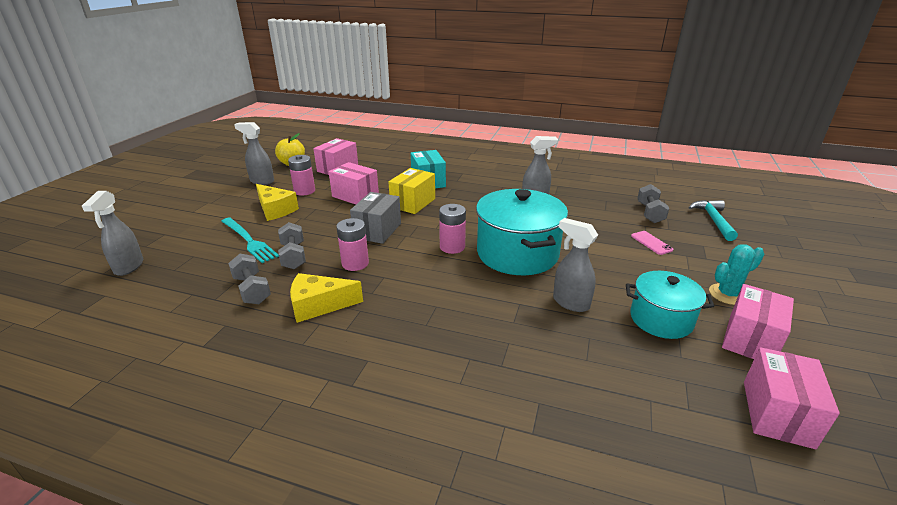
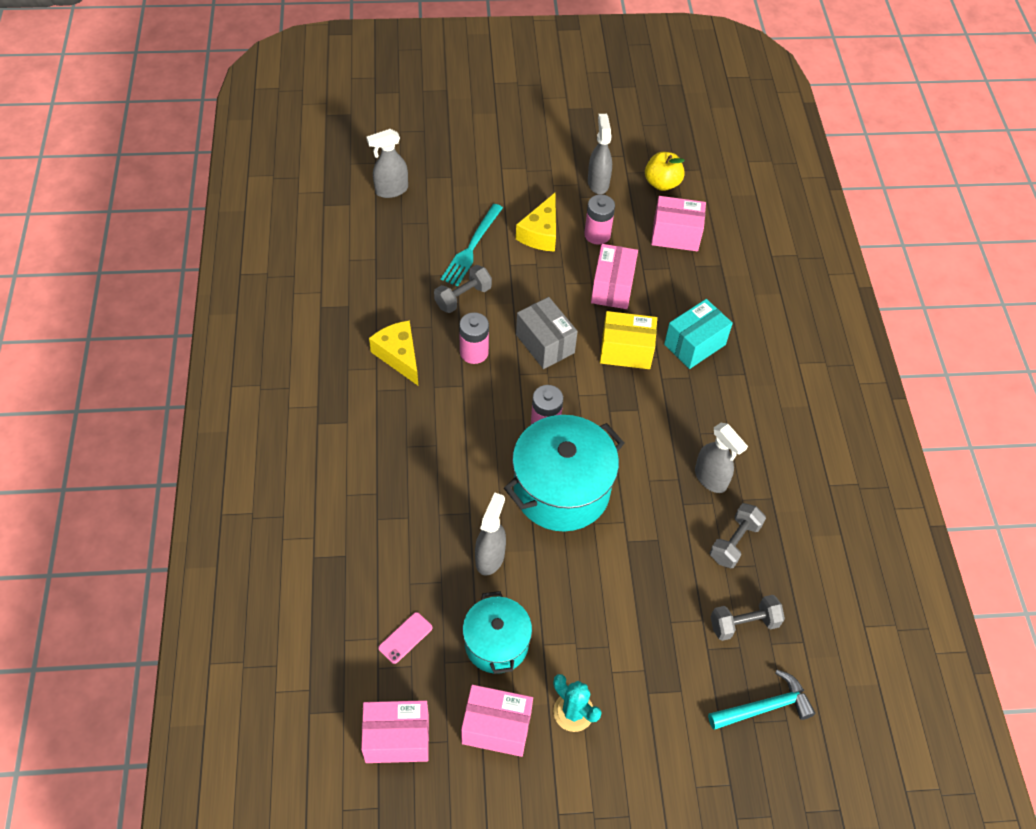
camera: 65 degrees right, 25 degrees up
grey dumbbell [228,254,271,304] -> grey dumbbell moved to [710,503,766,568]
grey box [350,192,401,244] -> grey box turned 60 degrees clockwise [516,297,578,369]
pink phone [631,231,673,255] -> pink phone moved to [378,612,432,664]

